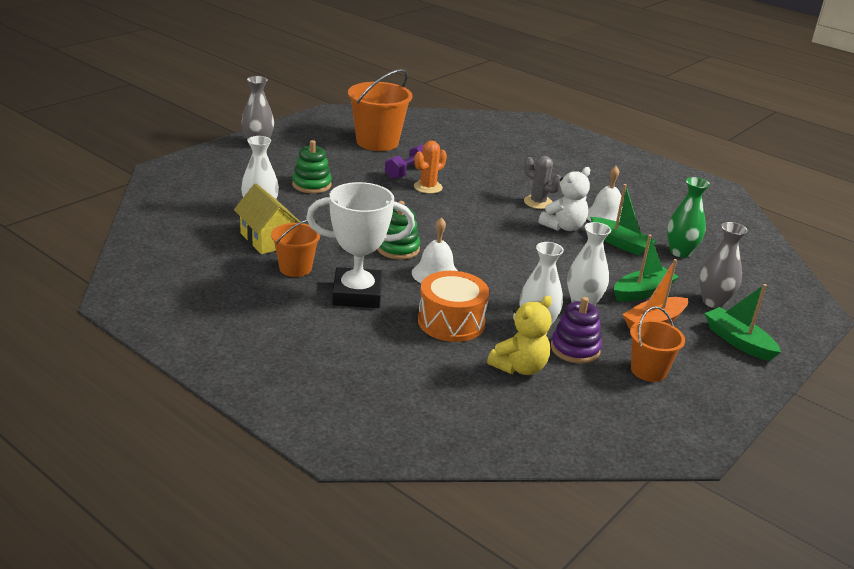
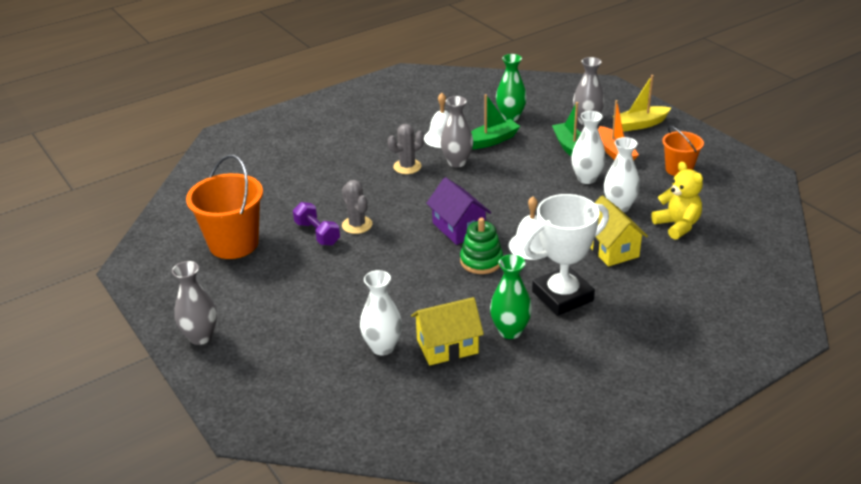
camera: 70 degrees left, 5 degrees up
orange bucket [271,219,320,277] -> green vase [490,254,532,339]
green stacking toy [292,140,332,193] -> none
white trophy [306,182,415,308] -> white trophy turned 45 degrees clockwise [523,194,609,316]
orange cactus [414,141,447,194] -> grey cactus [342,180,372,234]
orange drum [418,271,489,342] -> yellow house [591,195,648,267]
white teddy bear [539,167,590,231] -> grey vase [440,96,473,167]
purple stacking toy [551,297,602,364] -> none
green boat [705,284,781,361] -> yellow boat [613,75,671,132]
none -> purple house [426,177,491,245]

